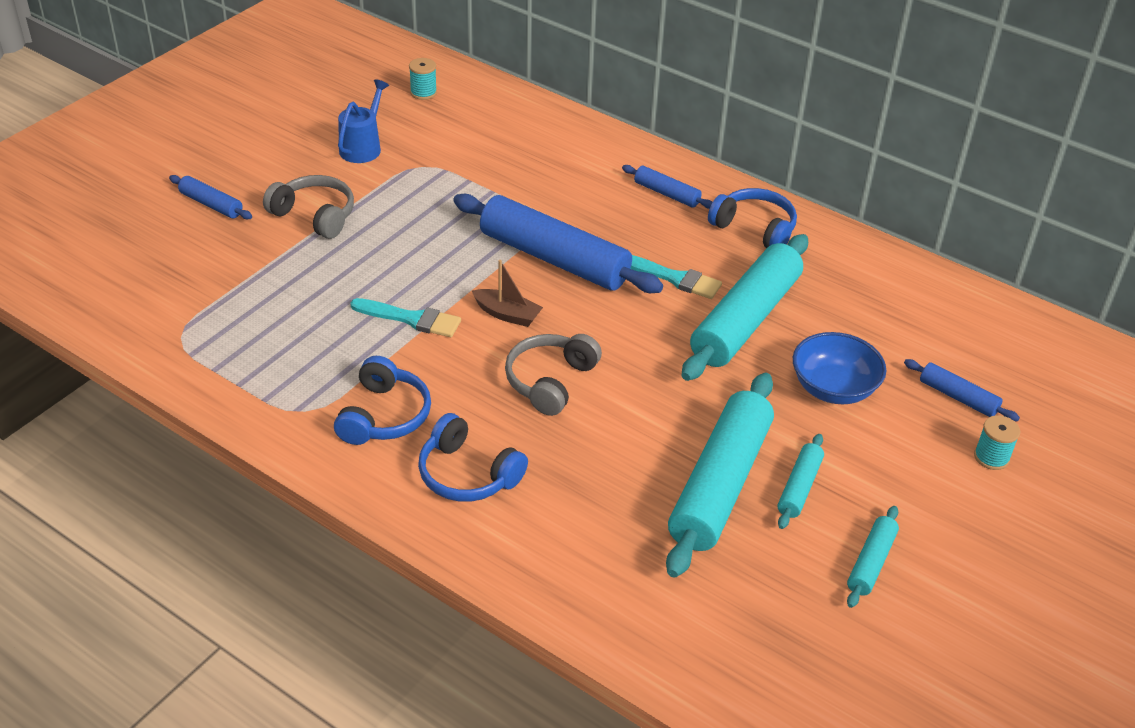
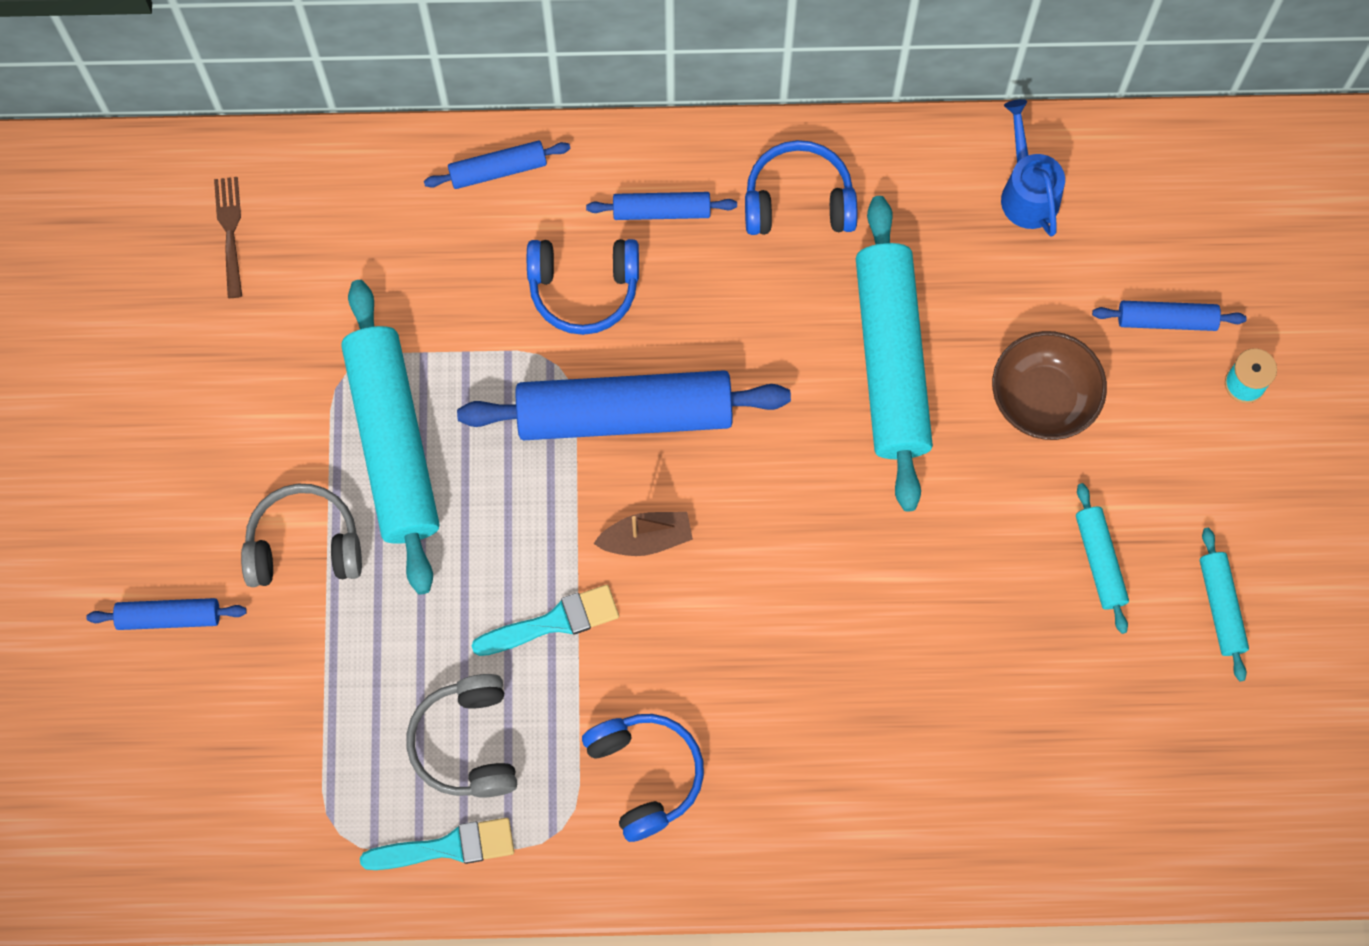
camera: 35 degrees left, 30 degrees up
blue watering can [338,79,389,163] -> blue watering can moved to [1001,99,1065,237]
turquoise spool [409,58,437,100] -> brown fork [214,177,242,298]
blue headphones [418,413,528,502] -> blue headphones moved to [527,239,639,335]
grey headphones [505,334,602,416] -> grey headphones moved to [406,674,517,798]
turquoise brush [630,255,722,299] -> turquoise brush moved to [360,818,514,870]
turquoise rolling pin [666,373,774,578] -> turquoise rolling pin moved to [341,280,439,595]
blue bowl [793,332,886,404] -> brown bowl [992,331,1107,440]
none -> blue rolling pin [424,141,570,189]

